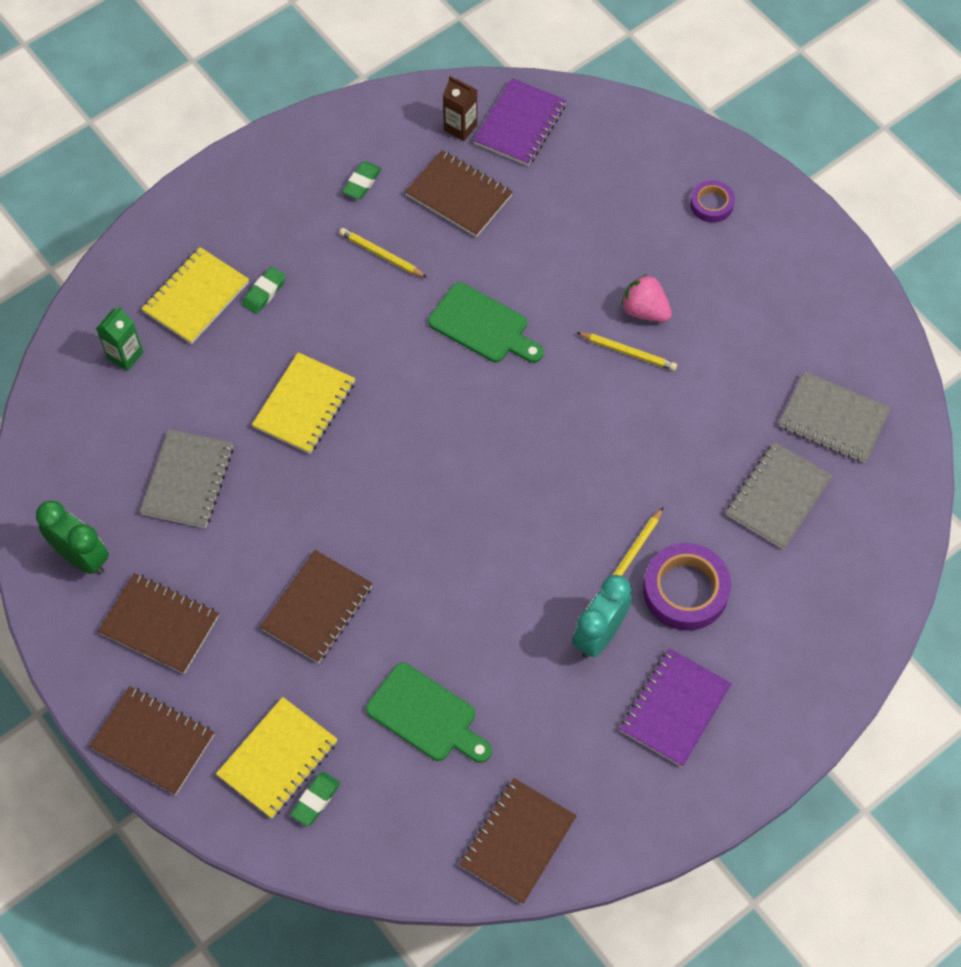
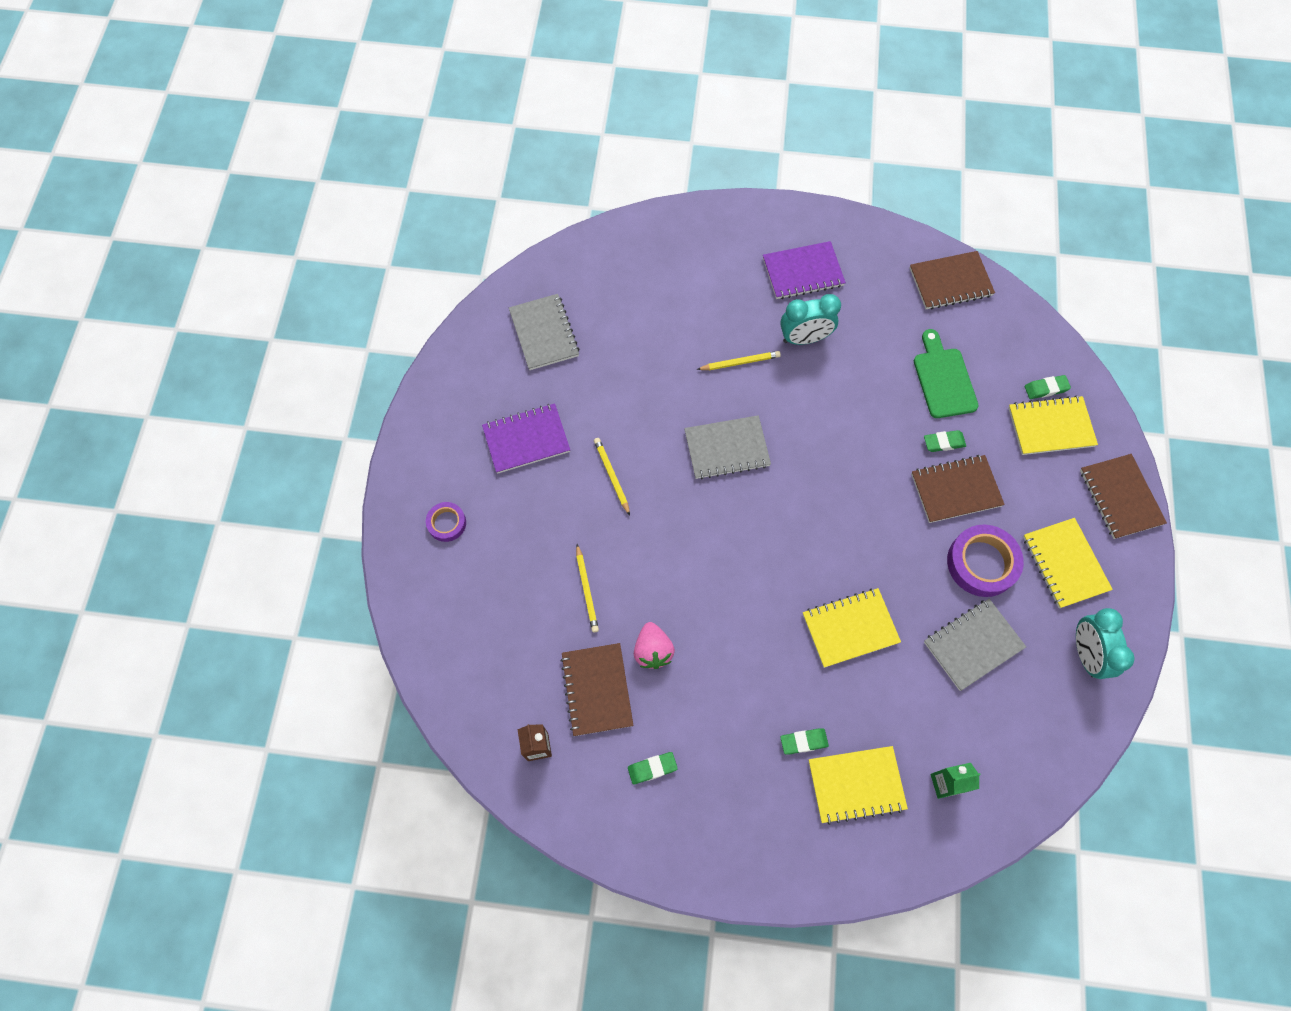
camera: 135 degrees left, 5 degrees up
green clock [36,500,109,574] -> turquoise clock [1076,608,1135,679]
brown notebook [98,573,219,674] -> yellow notebook [1023,518,1113,608]
yellow pencil [339,228,427,278] -> yellow pencil moved to [576,544,599,633]
green cutting board [428,282,544,363] -> none
purple notebook [474,78,566,166] -> purple notebook moved to [482,403,570,474]
pink strawberry [621,274,672,322] -> pink strawberry moved to [634,622,675,669]
purple tape [643,543,731,631] -> purple tape moved to [947,524,1024,597]
grey notebook [726,442,833,549] -> grey notebook moved to [684,415,771,479]
none -> green eraser [924,430,966,452]

